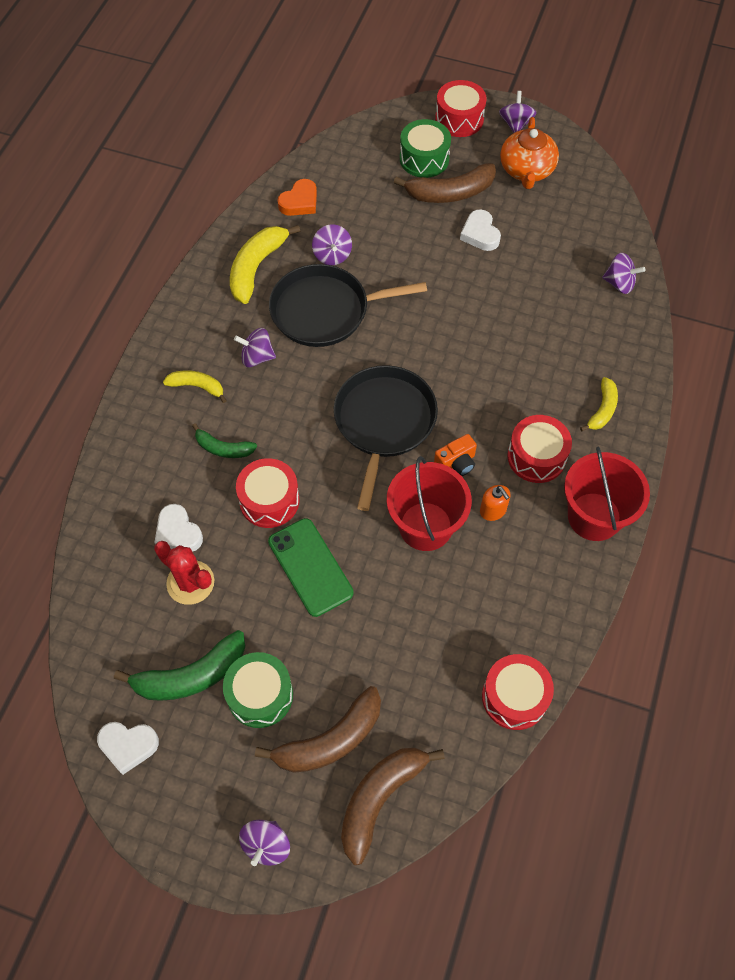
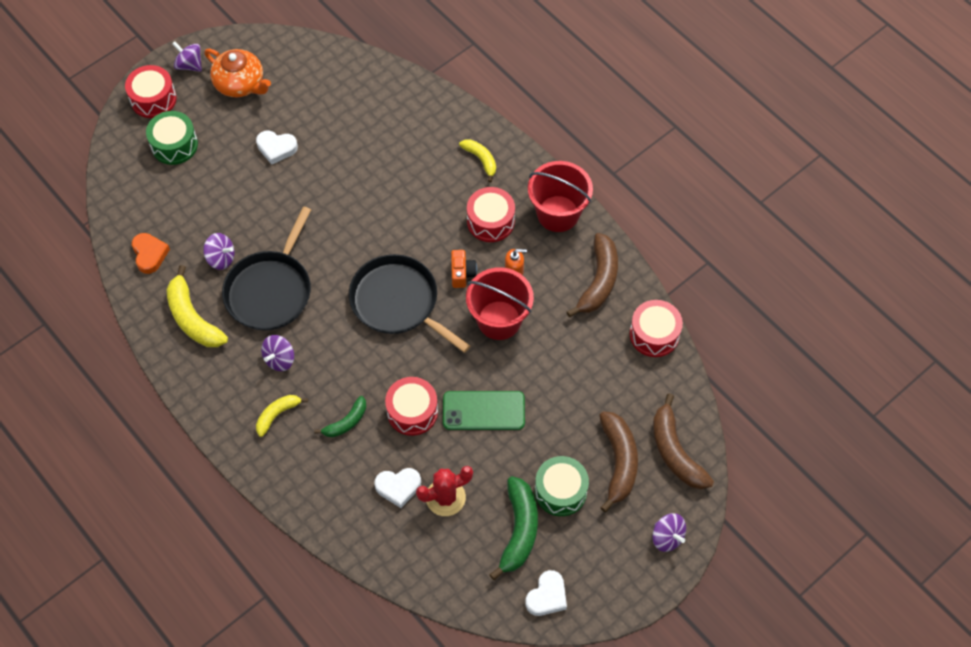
camera: 60 degrees left, 0 degrees up
brown banana [393,163,496,203] -> brown banana moved to [567,233,618,317]
purple spinning top [602,253,645,294] -> none

